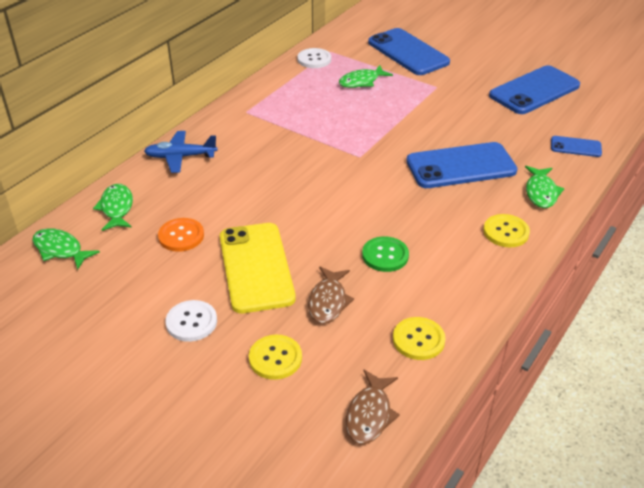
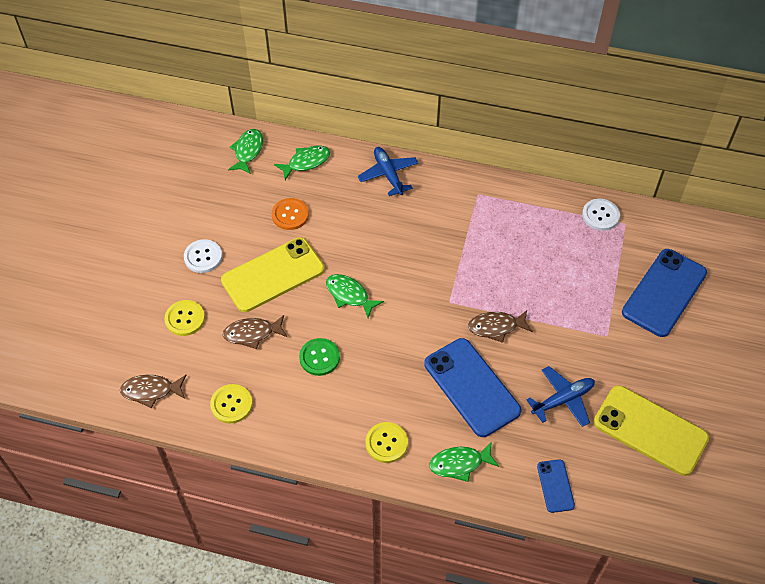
camera: 70 degrees right, 15 degrees up
green fish [339,65,393,88] -> green fish moved to [326,274,384,318]
blue phone [489,65,580,114] -> yellow phone [594,385,709,476]
none -> brown fish [468,310,533,343]
none -> blue plane [527,366,595,427]

